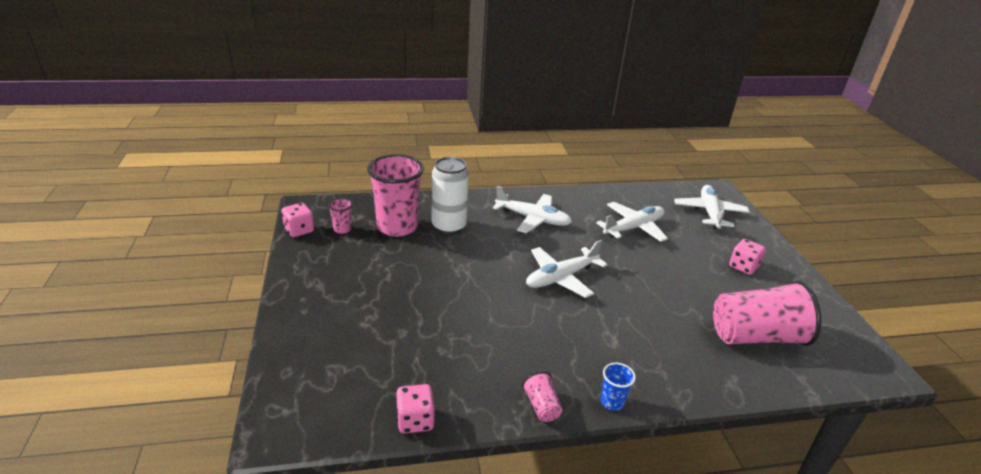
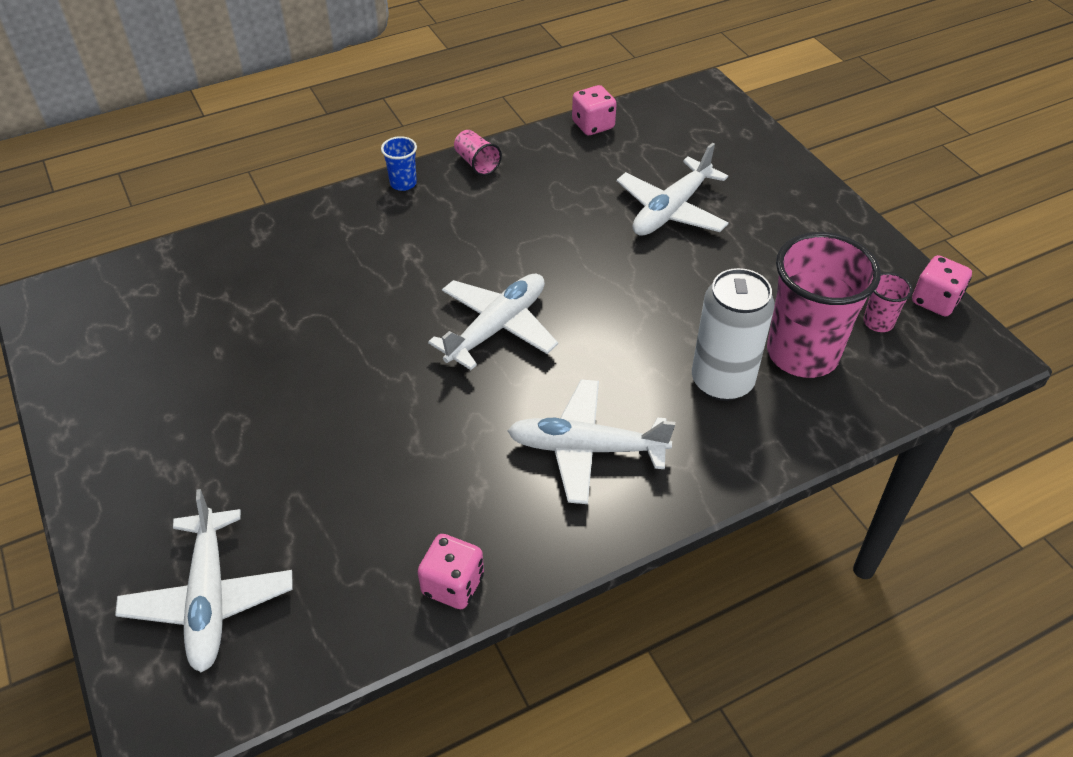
camera: 165 degrees right, 15 degrees up
white plane [596,202,668,242] -> white plane moved to [617,142,729,236]
pink cup [713,281,821,346] -> none
pink dice [729,239,766,275] -> pink dice moved to [417,534,484,609]

